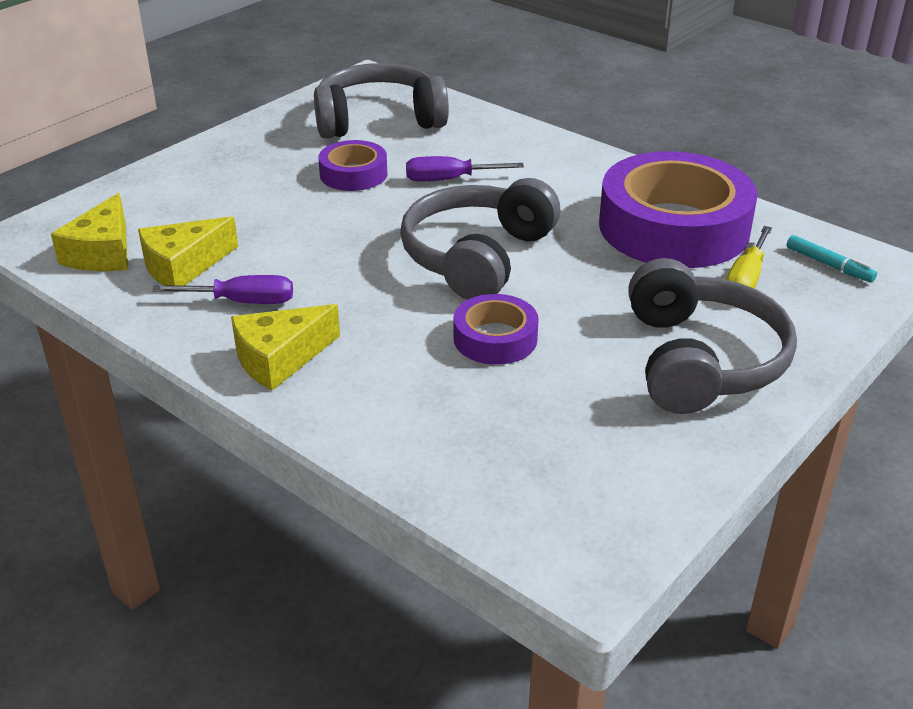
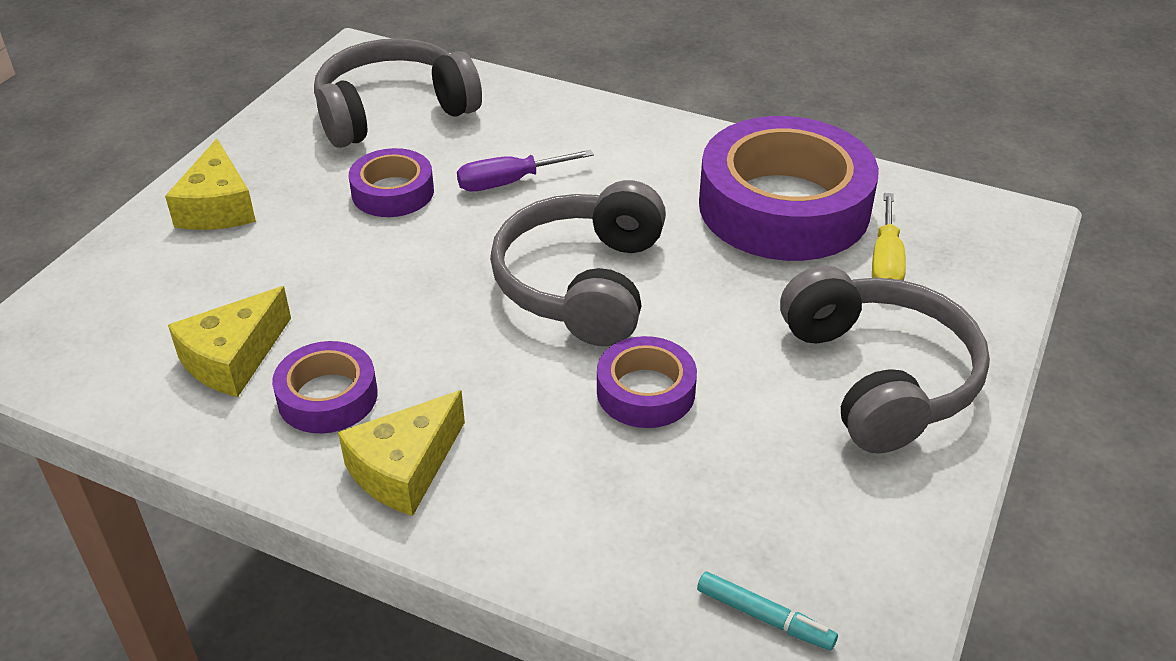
camera: 15 degrees left, 5 degrees up
yellow cheese [51,193,128,271] -> yellow cheese moved to [165,138,256,230]
purple screwdriver [152,275,293,304] -> purple tape [272,341,378,433]
turquoise marker [787,235,877,282] -> turquoise marker moved to [697,571,838,650]

